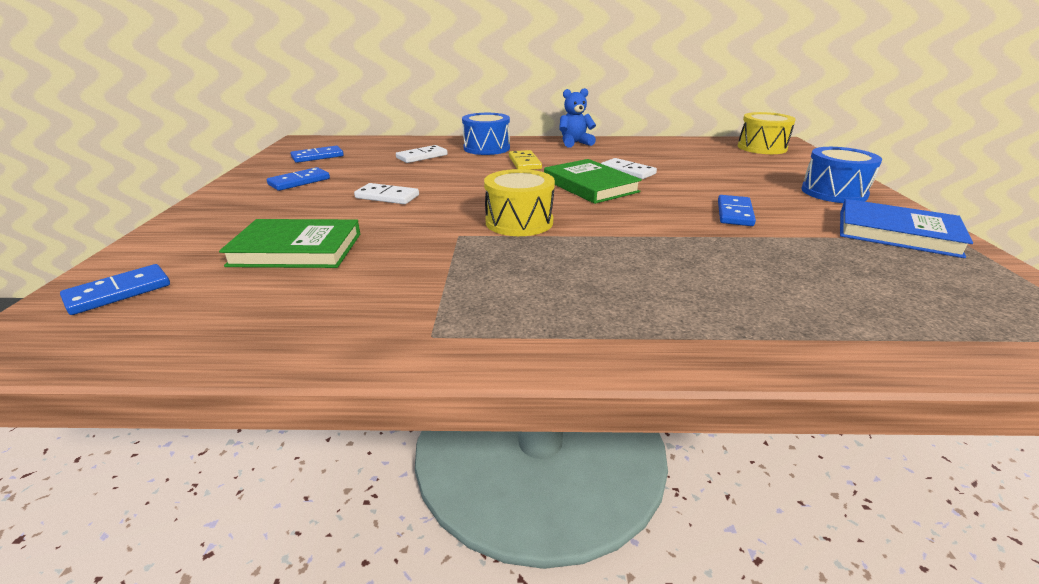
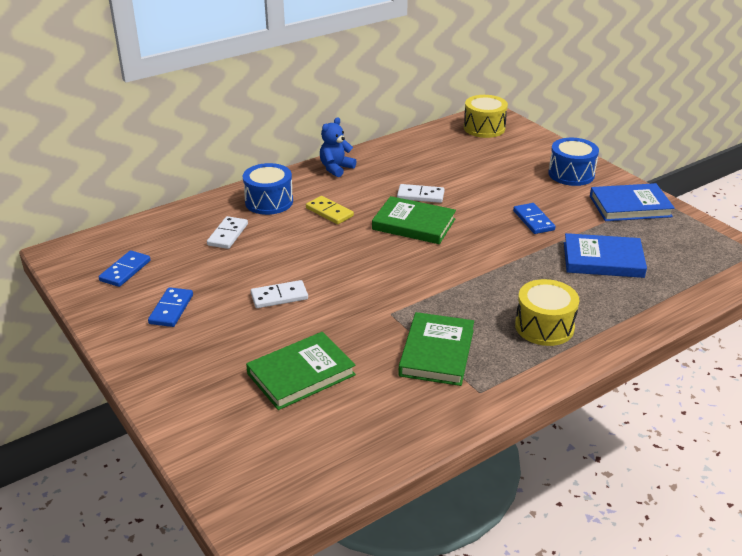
camera: 35 degrees left, 5 degrees up
blue domino [60,264,170,315] -> none
yellow drum [484,169,555,236] -> yellow drum moved to [515,279,579,346]
none -> green book [399,312,474,386]
none -> blue book [564,233,647,278]

